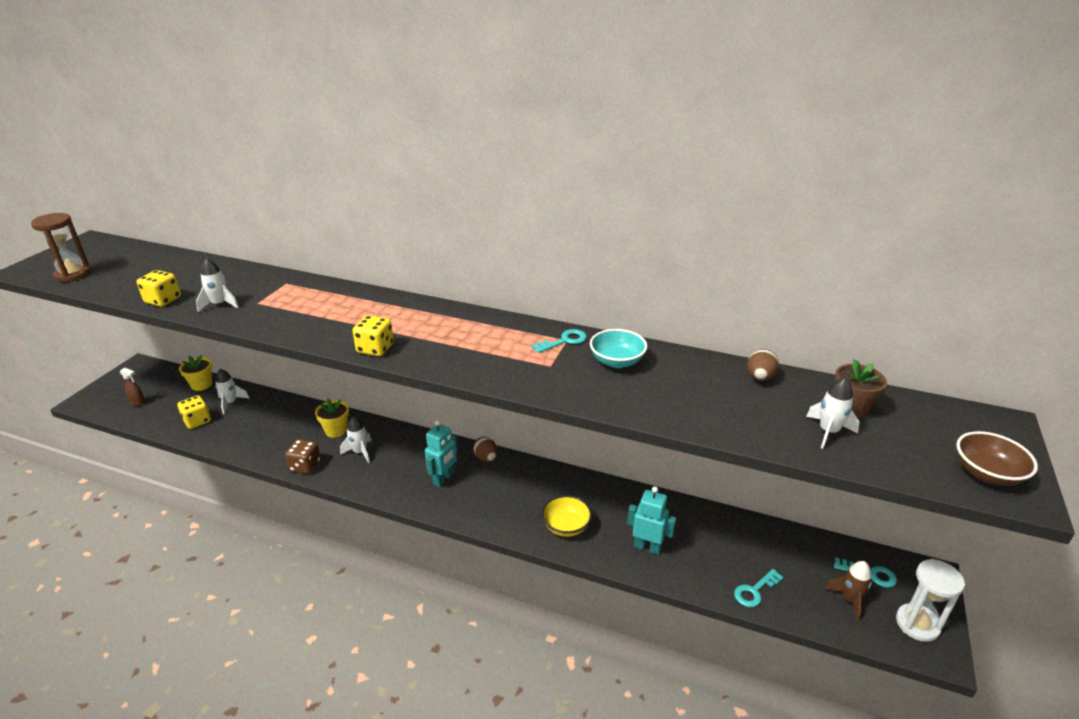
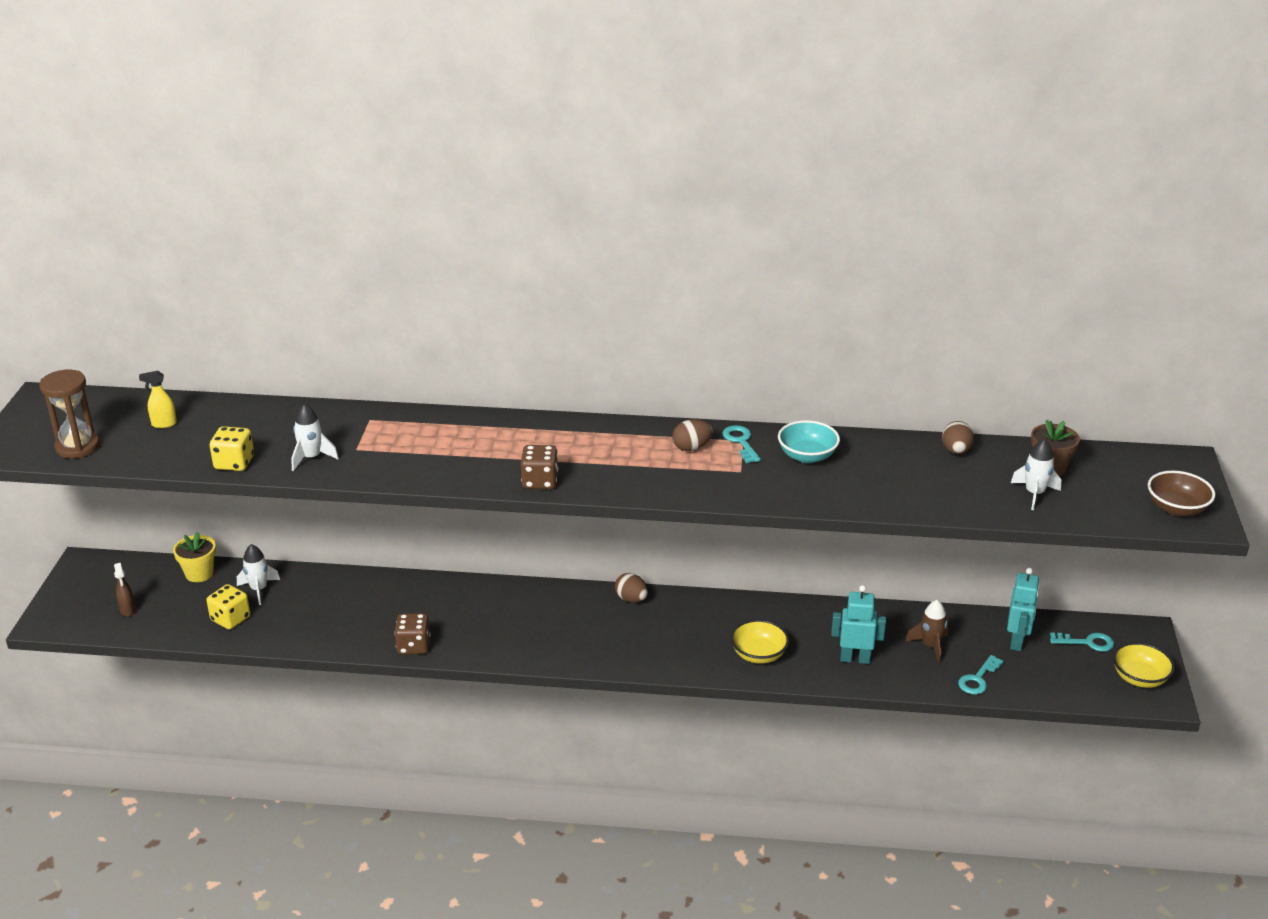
camera: 15 degrees left, 0 degrees up
brown spray bottle [120,368,145,406] -> brown spray bottle turned 60 degrees clockwise [114,563,136,617]
yellow flower pot [315,399,349,438] -> none
white rocket [340,416,372,463] -> none
yellow dice [352,315,394,356] -> brown dice [521,445,558,489]
turquoise robot [425,420,458,487] -> turquoise robot moved to [1007,568,1040,651]
turquoise key [532,329,587,353] -> turquoise key turned 60 degrees counterclockwise [722,425,761,463]
brown rocket [825,561,872,621] -> brown rocket moved to [905,600,948,663]
white hourglass [896,559,965,642] -> yellow bowl [1113,642,1175,688]
none -> yellow spray bottle [139,371,177,428]
none -> brown egg [672,419,713,451]

